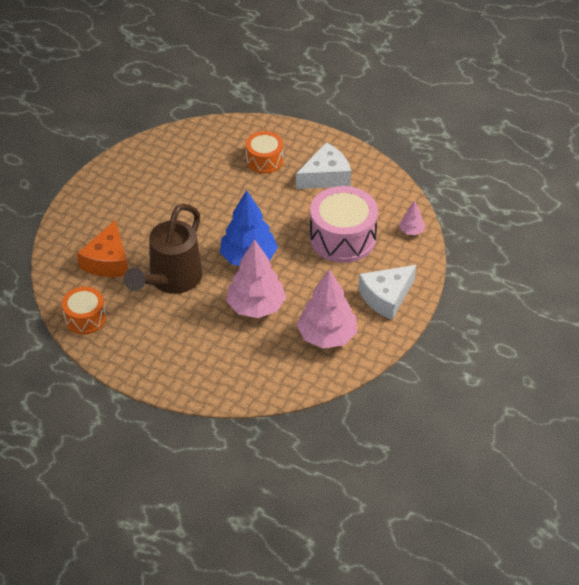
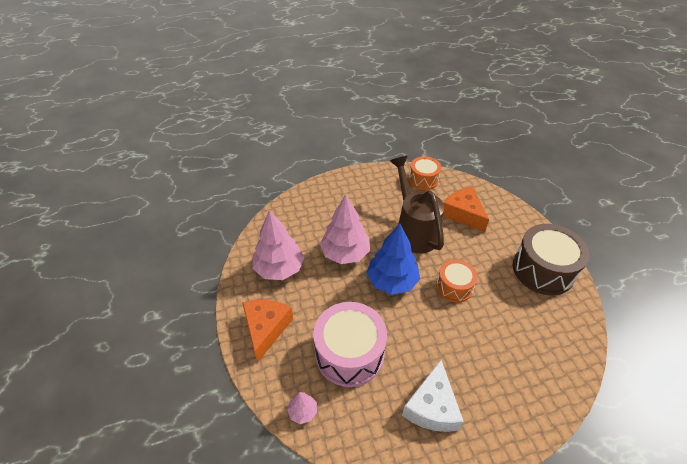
camera: 135 degrees right, 0 degrees up
orange drum [246,131,283,174] -> orange drum moved to [436,259,478,303]
white cheese [358,265,416,320] -> orange cheese [242,300,293,362]
none -> brown drum [513,224,589,295]

